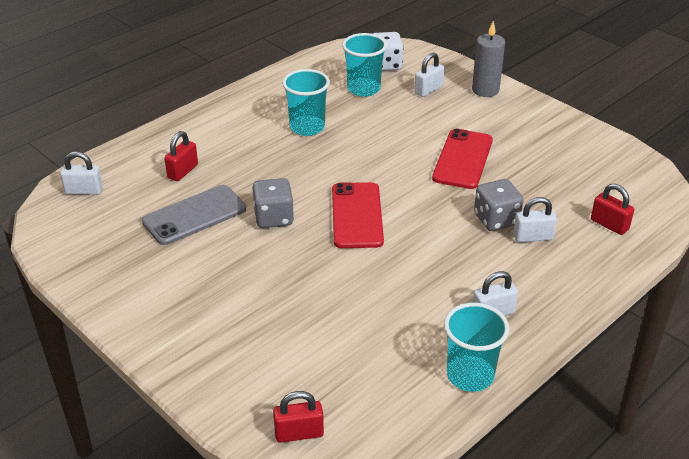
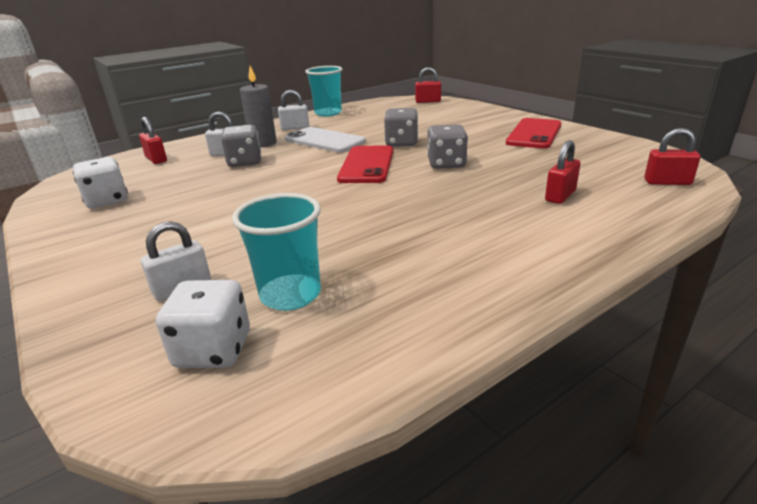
camera: 170 degrees left, 10 degrees down
white padlock [60,151,103,195] -> red padlock [644,128,700,185]
grey phone [142,185,246,245] -> none
turquoise cup [282,69,330,136] -> none
red phone [432,128,493,189] -> red phone moved to [506,118,561,149]
grey candle [472,21,505,97] -> grey candle moved to [240,66,277,148]
none -> white dice [73,157,128,208]
none -> white phone [285,127,366,153]
none -> grey dice [384,108,418,147]

